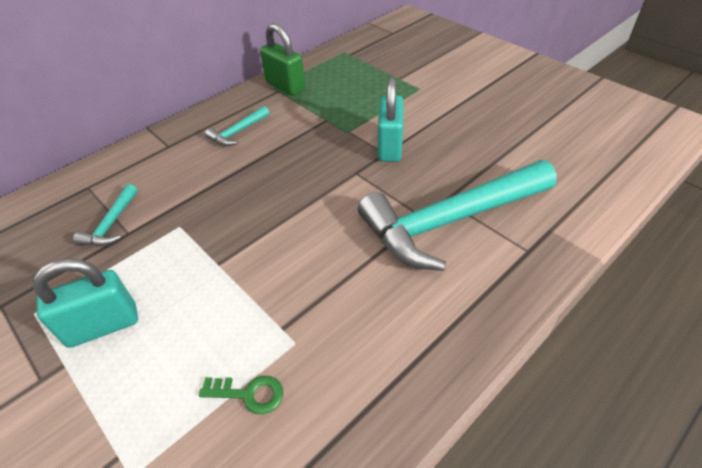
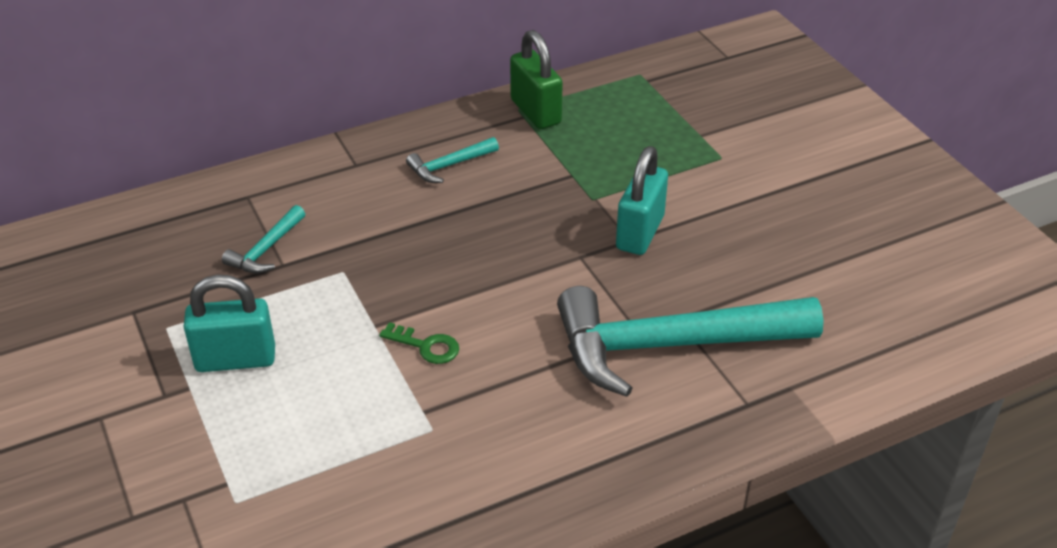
camera: 15 degrees right, 5 degrees down
green key [199,376,283,414] -> green key moved to [379,322,459,364]

